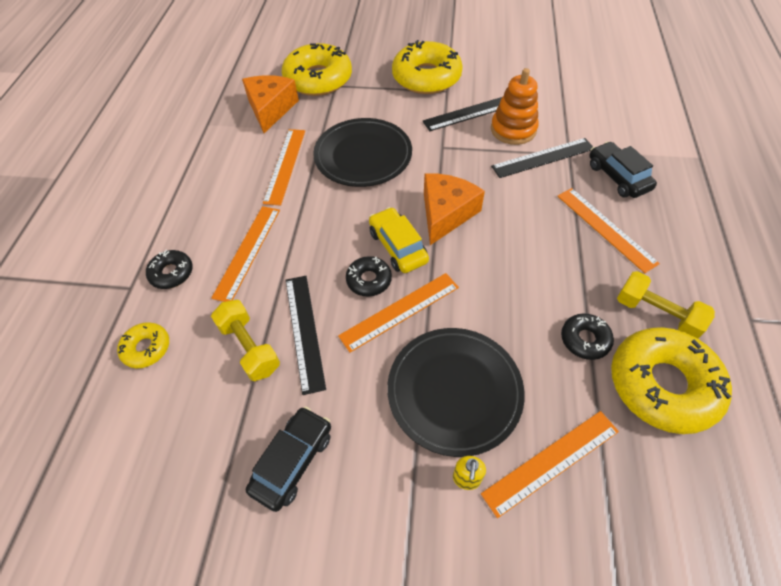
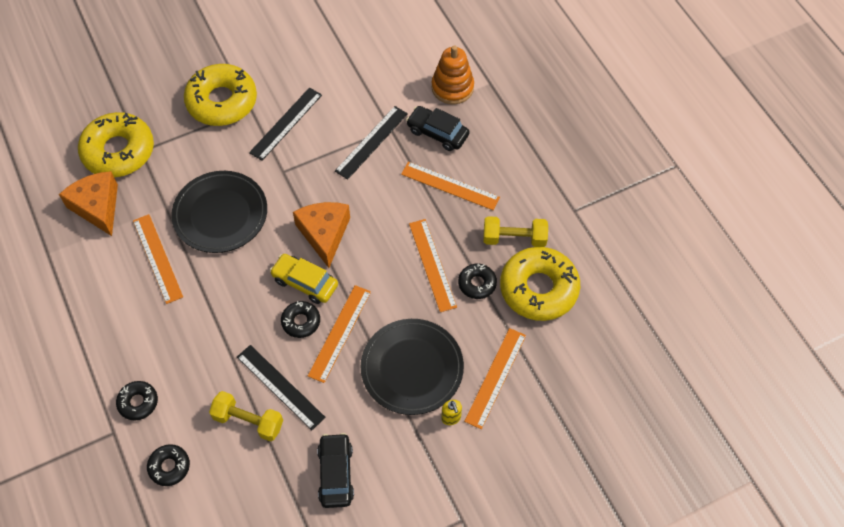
camera: 35 degrees left, 5 degrees up
yellow donut [117,322,169,368] -> black donut [147,444,190,486]
orange ruler [211,206,280,302] -> orange ruler moved to [409,219,457,312]
orange stacking toy [491,68,539,145] -> orange stacking toy moved to [432,45,474,104]

